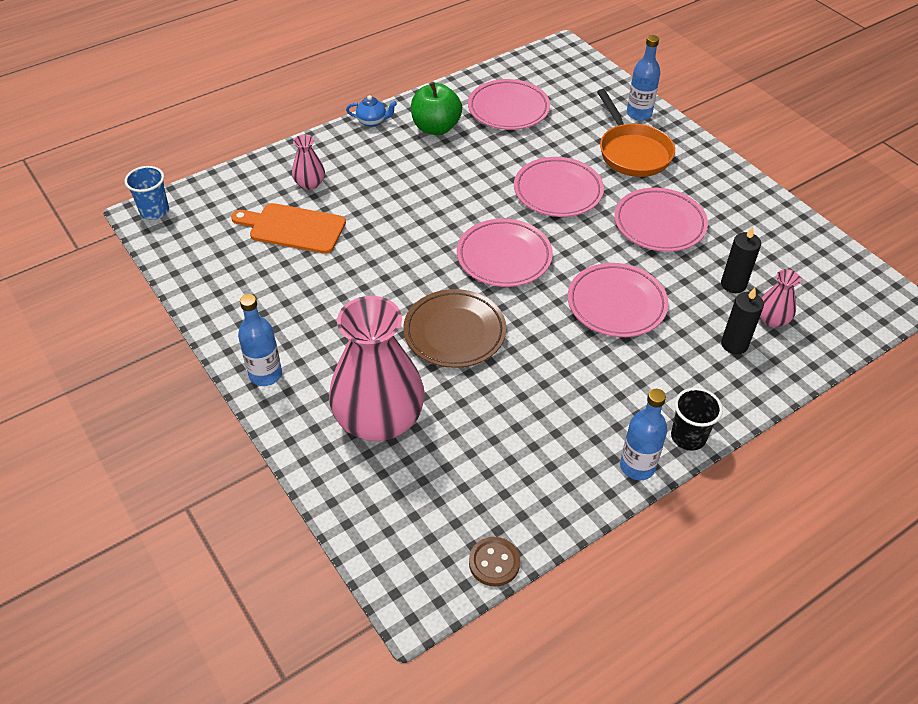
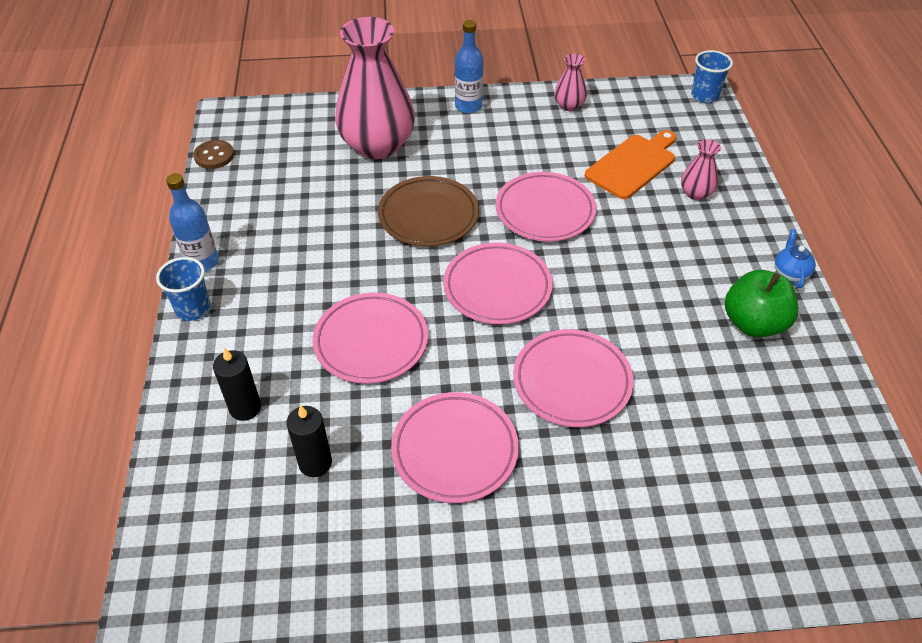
camera: 120 degrees right, 0 degrees up
blue teapot [346,95,397,127] -> blue teapot turned 150 degrees clockwise [774,229,816,288]
pink plate [468,79,550,130] -> pink plate moved to [496,172,596,241]
orange pan [597,89,675,177] -> none
blue bottle [627,35,660,121] -> none
black cup [671,388,723,451] -> blue cup [156,257,211,321]
pink vase [760,269,801,328] -> pink vase moved to [554,54,587,111]

